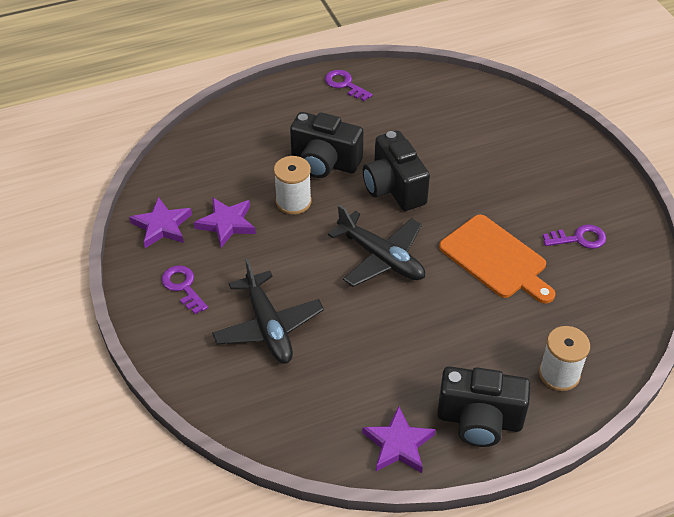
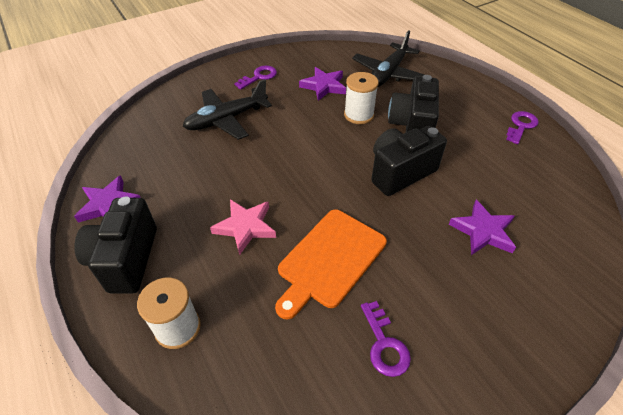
camera: 80 degrees right, 0 degrees up
purple star [129,197,192,248] -> purple star moved to [449,200,516,255]
black plane [328,204,425,287] -> black plane moved to [352,30,425,87]
none -> pink star [210,199,276,255]

